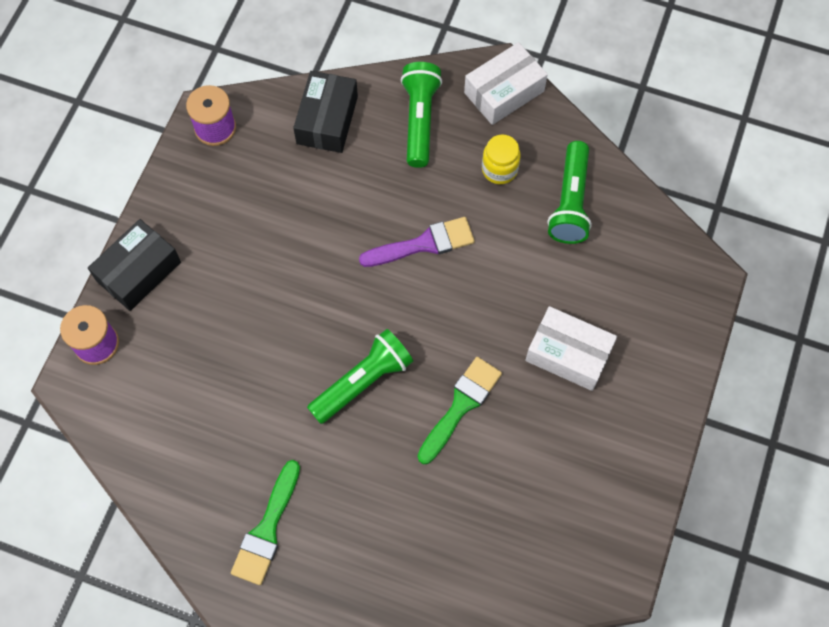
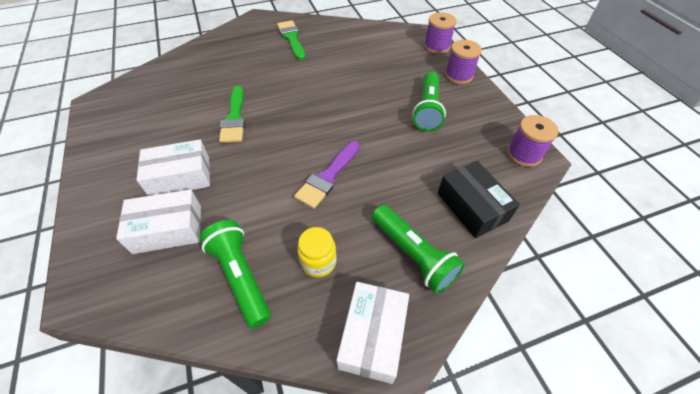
camera: 140 degrees right, 15 degrees down
black box [88,219,181,311] -> purple spool [445,40,482,84]
green flashlight [307,329,413,424] -> green flashlight moved to [413,72,446,132]
none -> white box [116,189,201,254]

